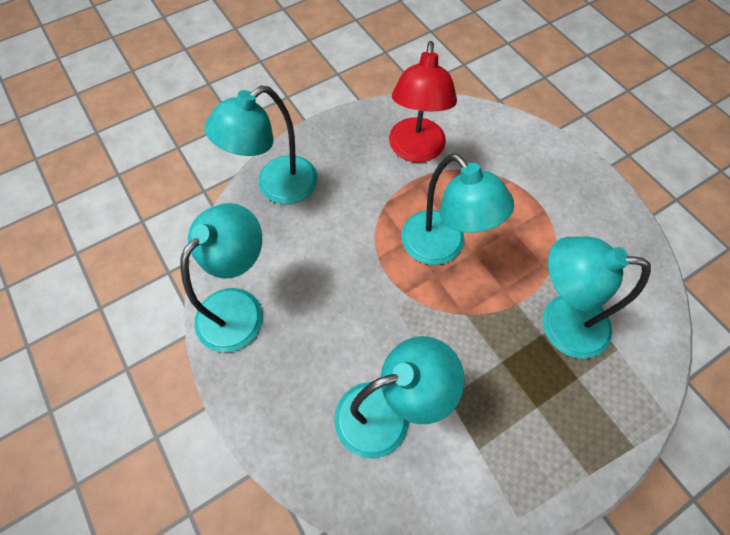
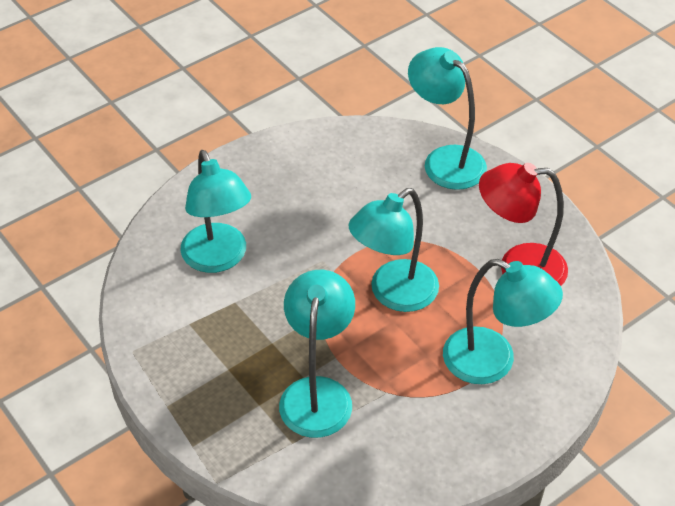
camera: 85 degrees right, 15 degrees down
turquoise lamp [180,203,263,352] -> turquoise lamp moved to [443,259,563,384]

